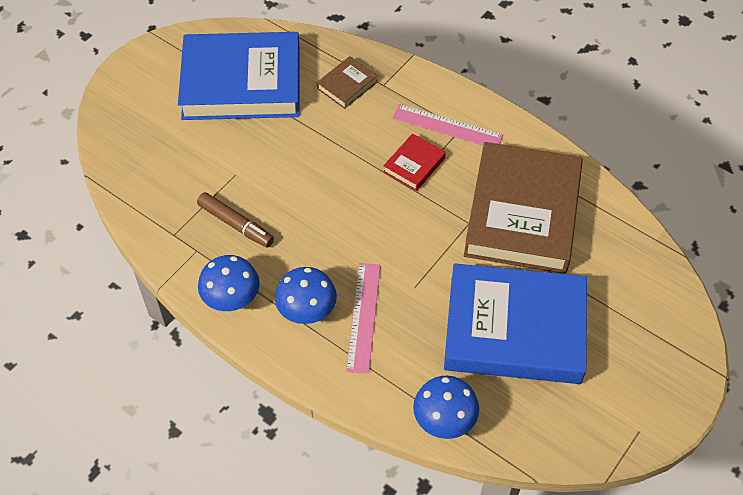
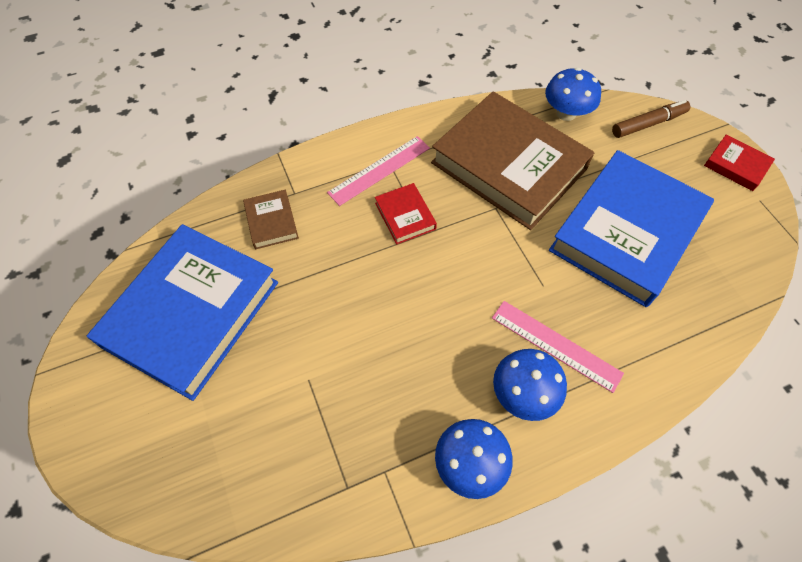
camera: 60 degrees left, 5 degrees up
brown marker [197,192,274,248] -> brown marker moved to [612,100,690,138]
blue mushroom [413,376,479,439] -> blue mushroom moved to [545,68,601,121]
none -> red book [704,135,775,191]

